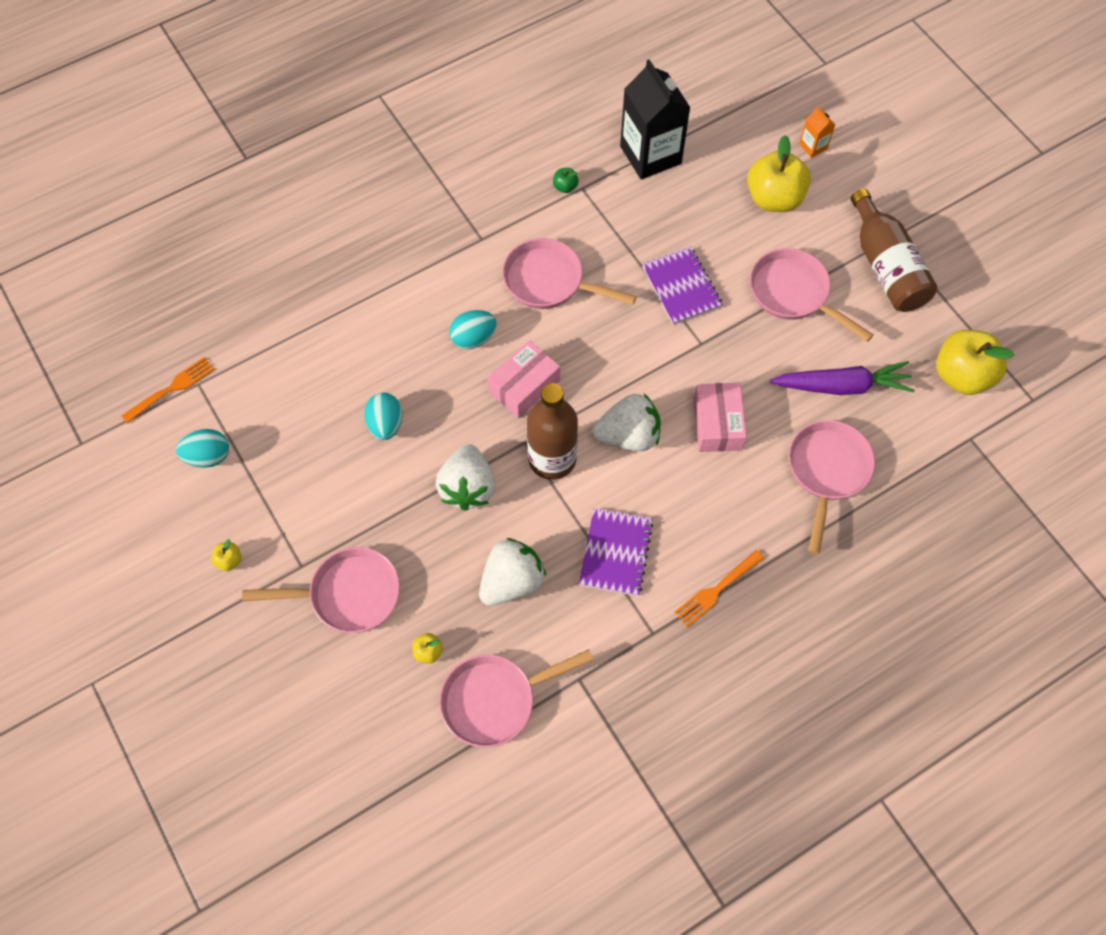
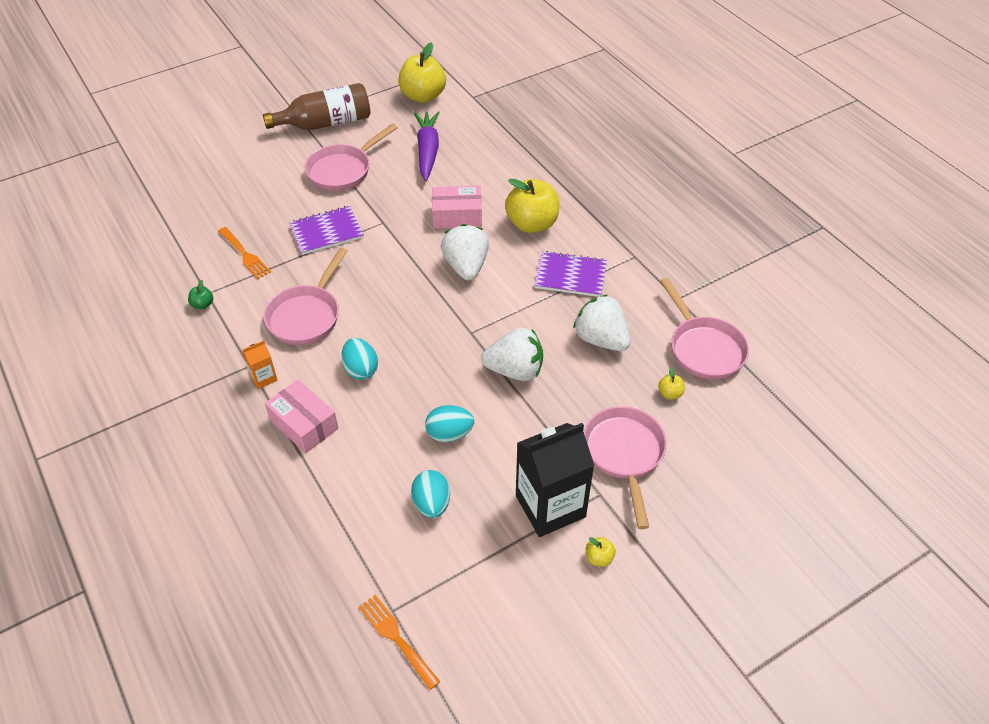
camera: 90 degrees left, 15 degrees down
turquoise egg [176,429,229,468] -> turquoise egg moved to [411,470,450,518]
pink box [487,340,560,418] -> pink box moved to [265,380,339,453]
brown bottle [527,383,578,480] -> none
black carton [620,60,691,179] -> black carton moved to [516,423,594,537]
orange fork [674,550,764,627] -> orange fork moved to [218,227,271,279]
yellow apple [747,135,811,212] -> yellow apple moved to [505,179,559,233]
pink pan [789,420,875,554] -> none
orange carton [799,106,835,158] -> orange carton moved to [242,340,278,389]

